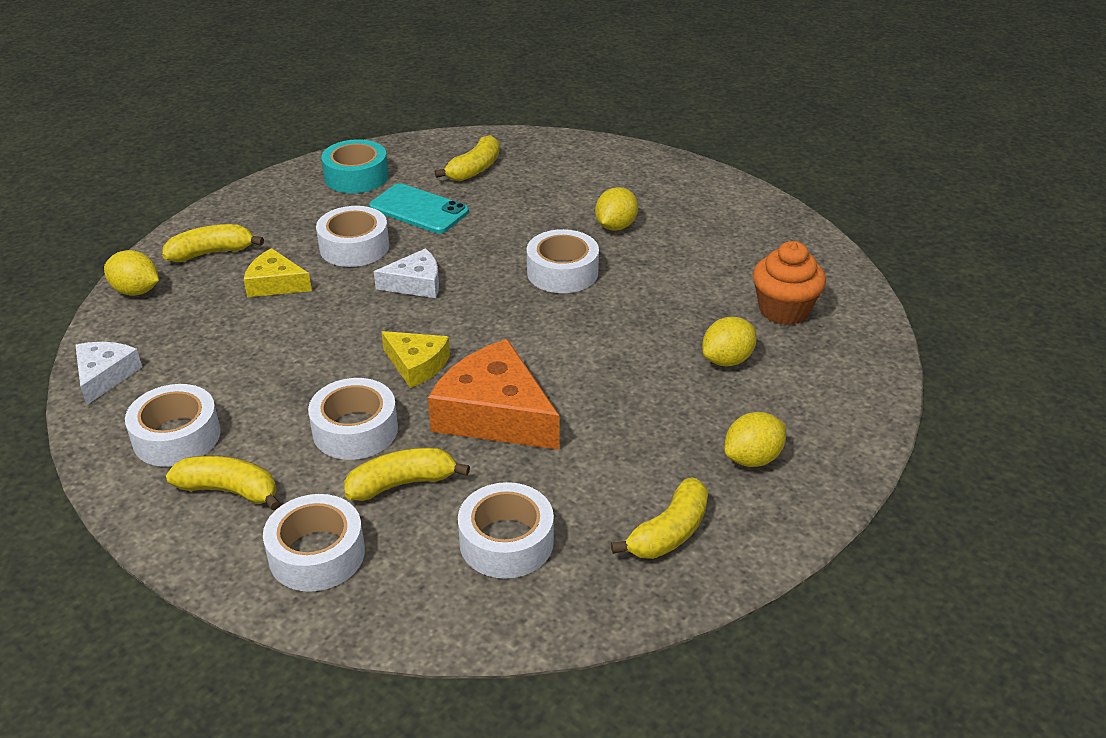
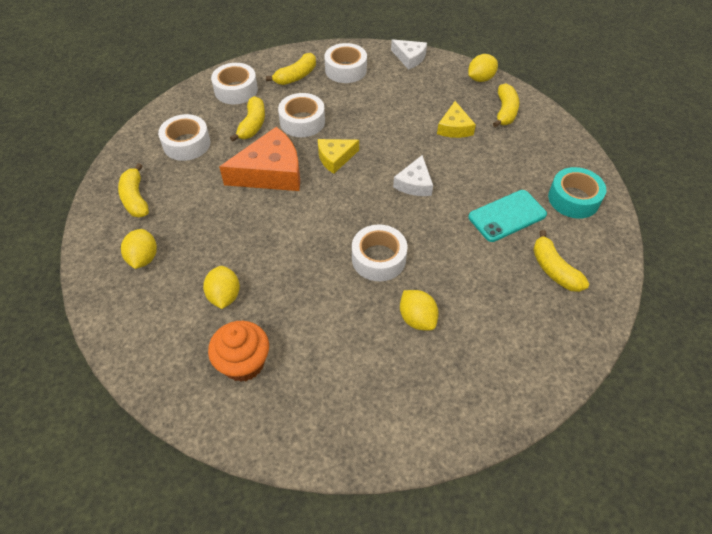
camera: 120 degrees right, 15 degrees up
yellow cheese [244,248,312,297] -> yellow cheese turned 135 degrees clockwise [437,101,476,138]
white tape [316,206,389,267] -> none

